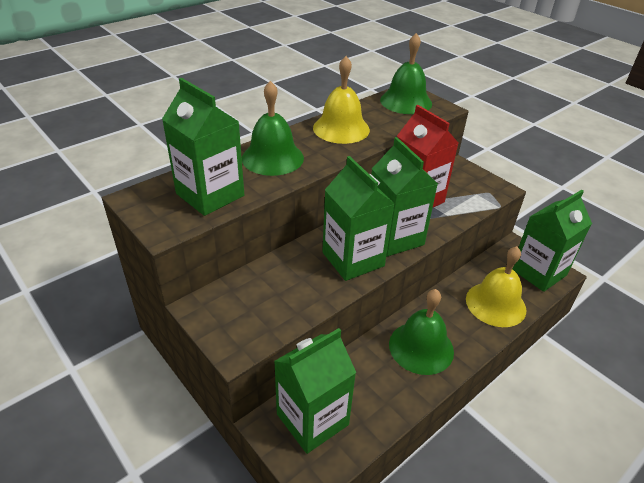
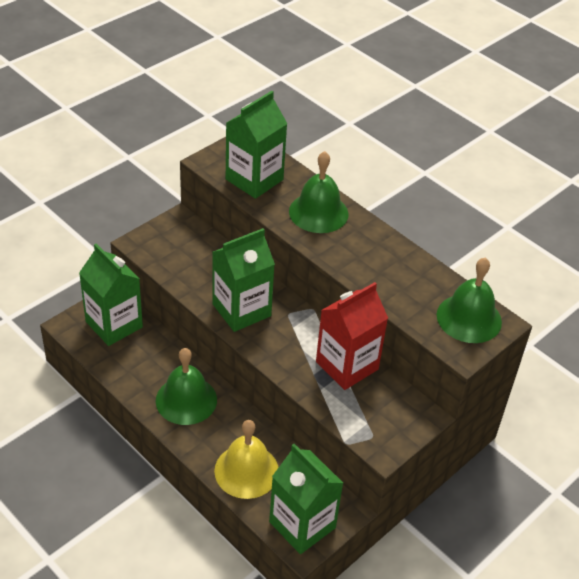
camera: 85 degrees right, 5 degrees up
yellow bell [313,56,370,144] -> none
green carton [371,137,438,257] -> none

